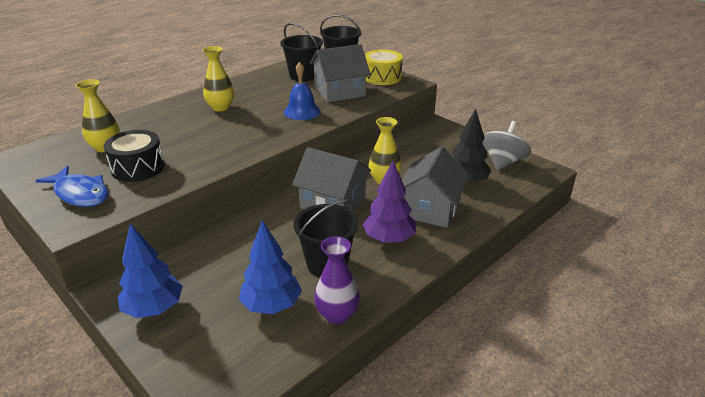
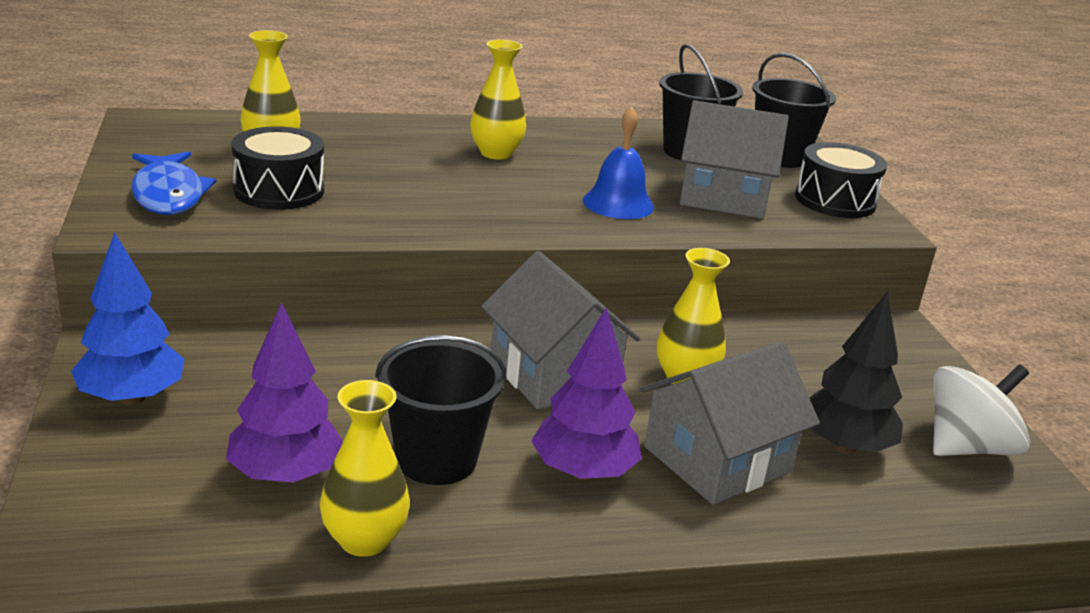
camera: 30 degrees right, 5 degrees down
blue tree [239,220,302,314] -> purple tree [226,302,343,484]
purple vase [314,236,360,324] -> yellow vase [320,380,410,557]
yellow drum [365,50,403,85] -> black drum [795,142,887,218]
grey spinning top [482,121,531,170] -> white spinning top [933,364,1030,456]

